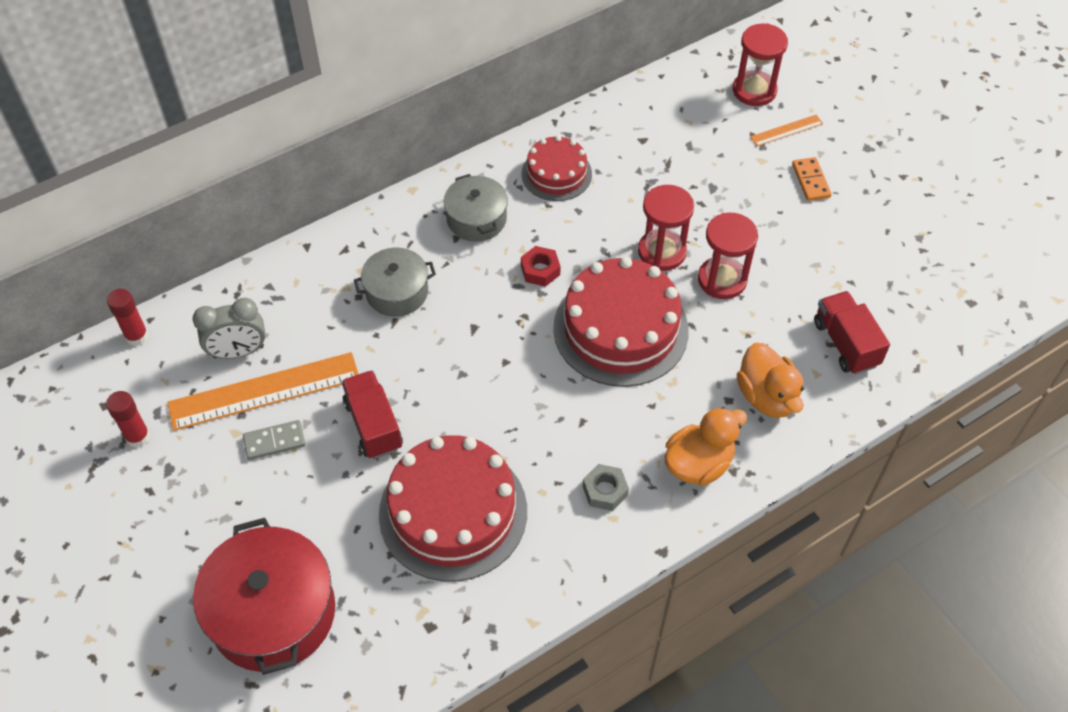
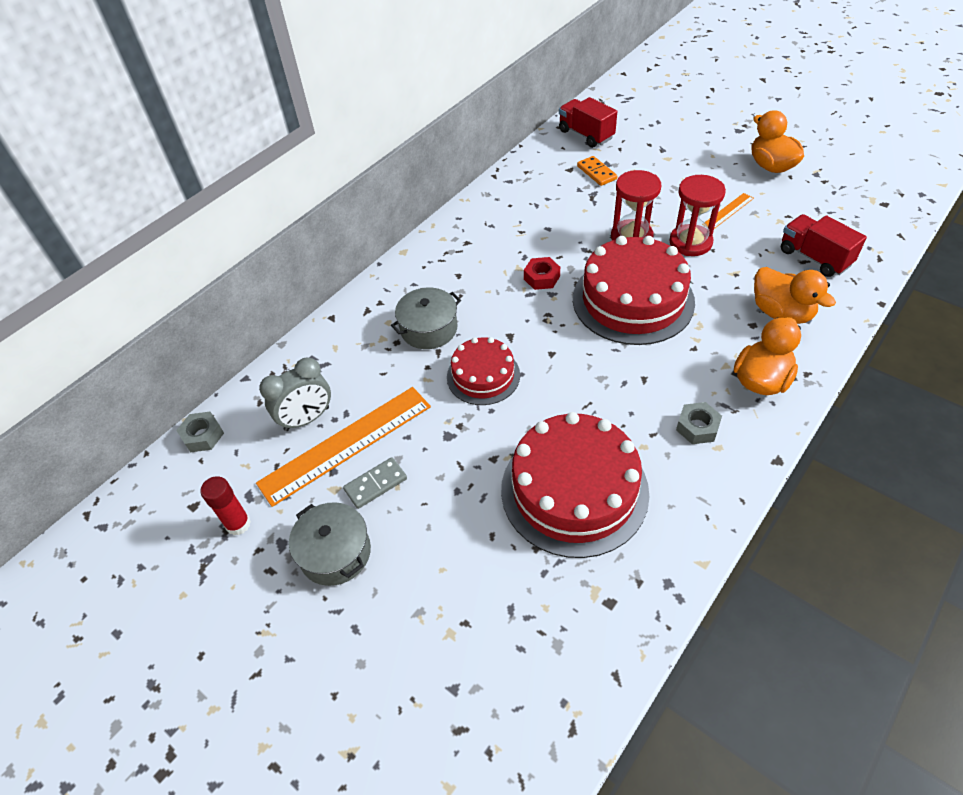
camera: 15 degrees left, 5 degrees down
red glue stick [107,289,149,346] -> grey nut [176,411,224,453]
red pot [193,518,335,675] -> none
red truck [341,370,403,459] -> red truck moved to [559,97,617,148]
grey pot [443,174,508,242] -> grey pot moved to [289,502,371,586]
red cake [522,135,592,201] -> red cake moved to [447,337,520,405]
red hourglass [733,23,788,106] -> none
orange ruler [750,115,823,146] -> orange ruler moved to [705,193,754,229]
orange domino [792,157,832,201] -> orange domino moved to [577,156,617,186]
none -> orange duck [752,110,804,173]

